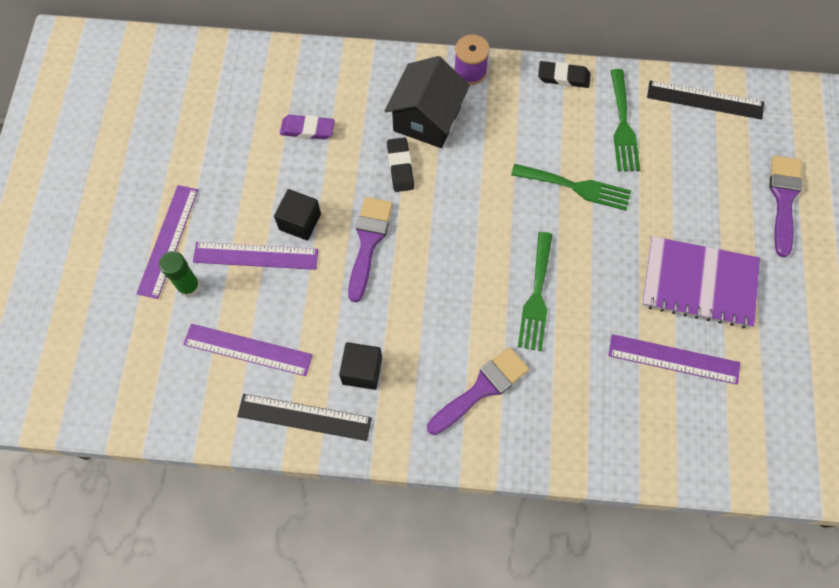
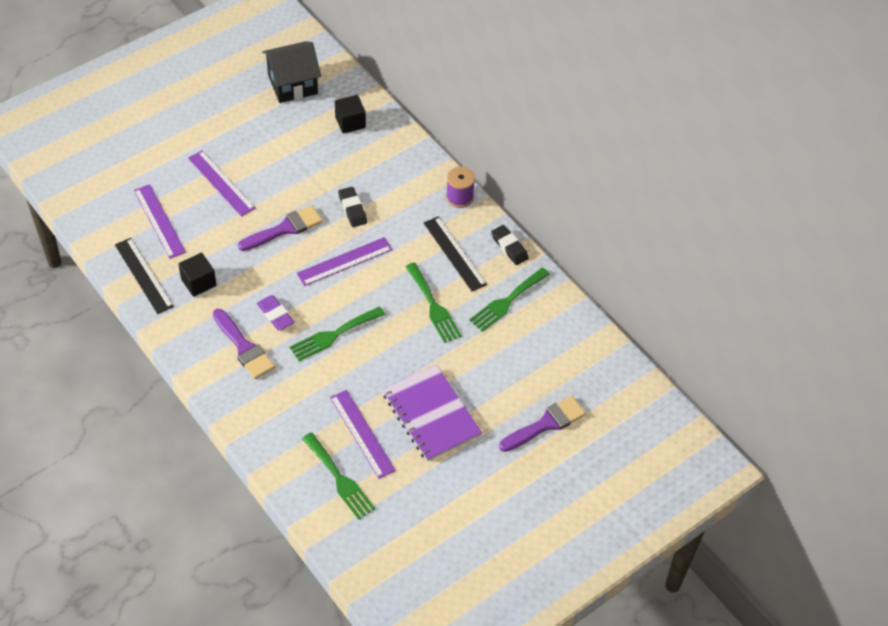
camera: 45 degrees right, 15 degrees down
purple ruler [136,185,198,299] -> purple ruler moved to [297,237,393,286]
green glue stick [159,251,201,298] -> none
black cube [274,189,321,241] -> black cube moved to [335,95,366,134]
purple eraser [280,115,335,140] -> purple eraser moved to [257,295,295,330]
black house [385,56,470,148] -> black house moved to [262,41,321,103]
black eraser [387,137,414,192] -> black eraser turned 60 degrees counterclockwise [338,187,367,227]
purple brush [427,347,529,435] -> purple brush turned 45 degrees clockwise [213,309,275,379]
black ruler [647,80,764,120] -> black ruler moved to [424,216,487,291]
none -> green fork [302,432,376,520]

